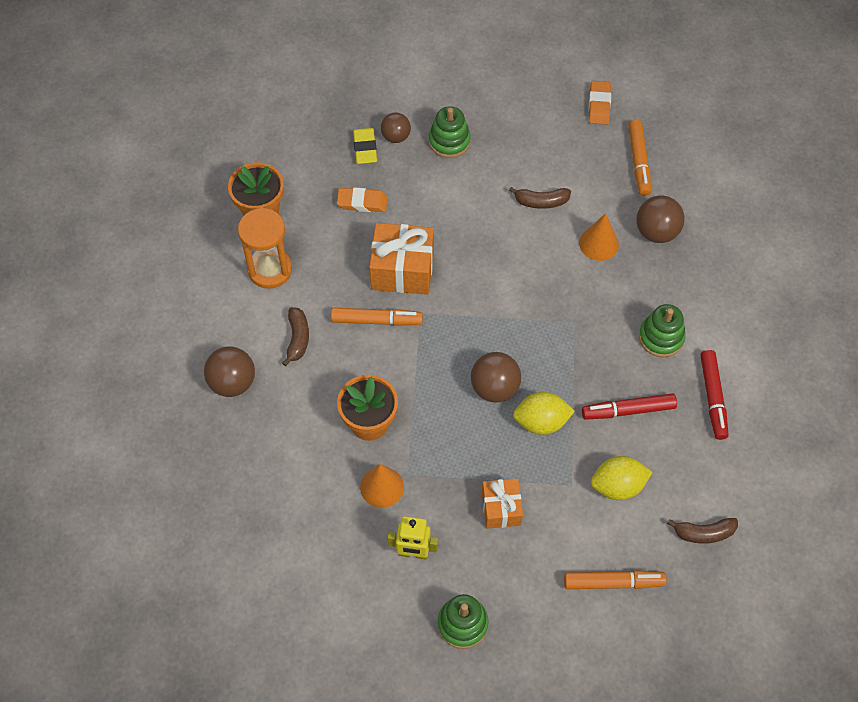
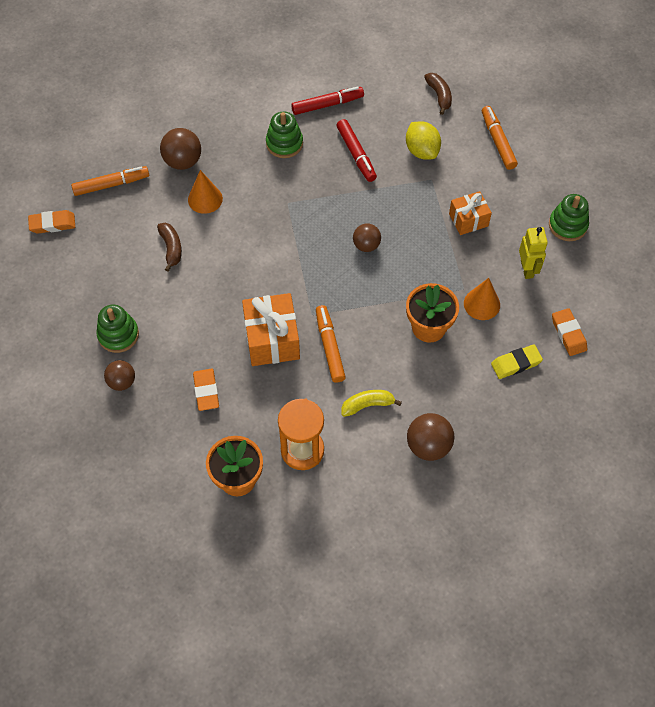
camera: 105 degrees left, 0 degrees up
brown banana [282,307,309,367] -> yellow banana [341,390,402,417]
yellow eraser [353,128,377,164] -> yellow eraser moved to [491,344,543,379]
brown ball [471,352,521,403] -> brown ball [353,223,381,252], size x0.67
yellow lemon [513,392,575,435] -> none
none -> orange eraser [552,308,587,356]

